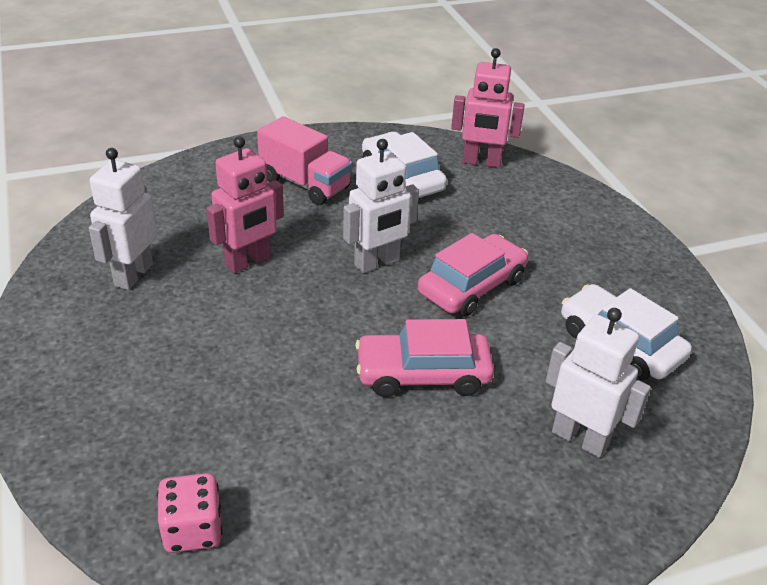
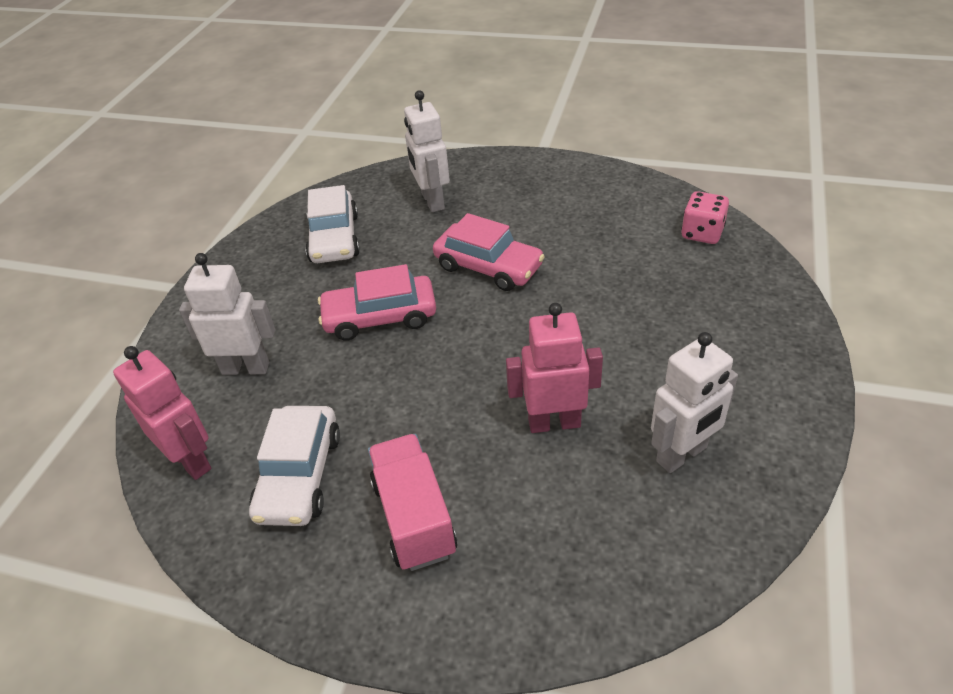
camera: 140 degrees left, 5 degrees up
white robot [343,139,419,273] -> white robot moved to [179,253,275,375]

